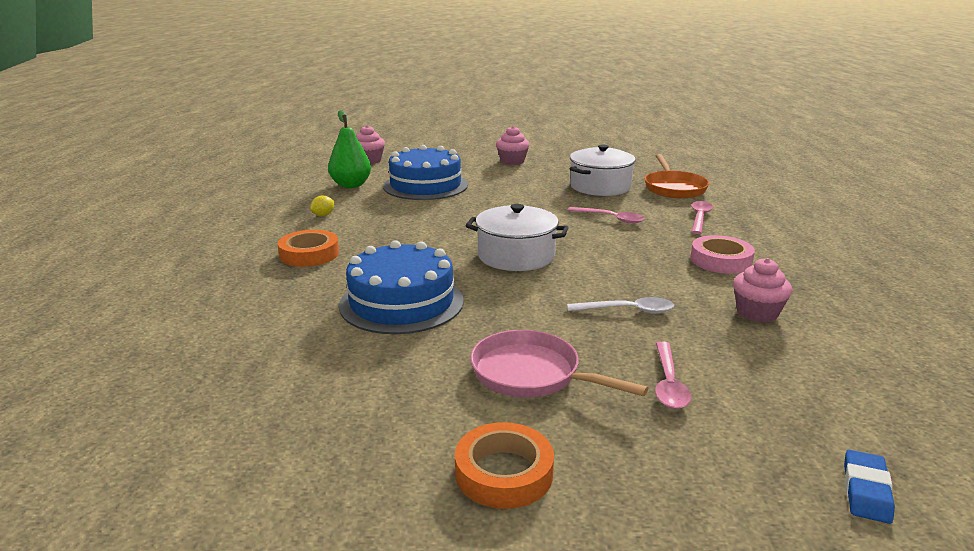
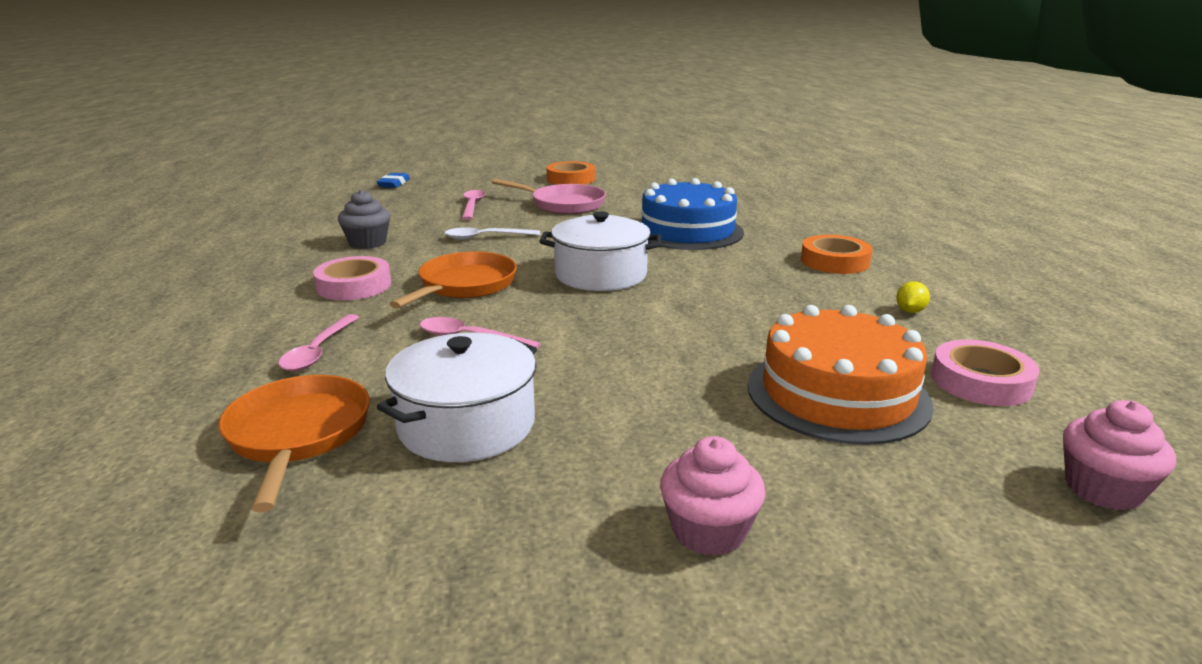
camera: 170 degrees right, 0 degrees up
green pear [328,110,371,188] -> pink tape [931,340,1040,406]
blue cake [383,145,468,200] -> orange cake [748,305,934,445]
pink cupcake [733,258,792,322] -> grey cupcake [338,190,390,249]
none -> orange pan [390,252,517,309]

